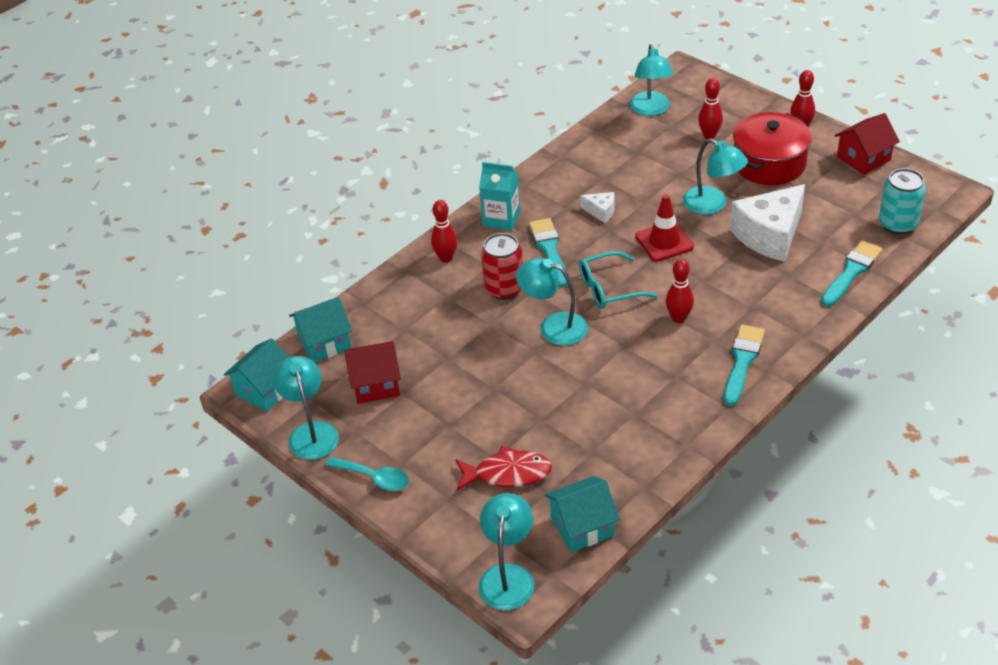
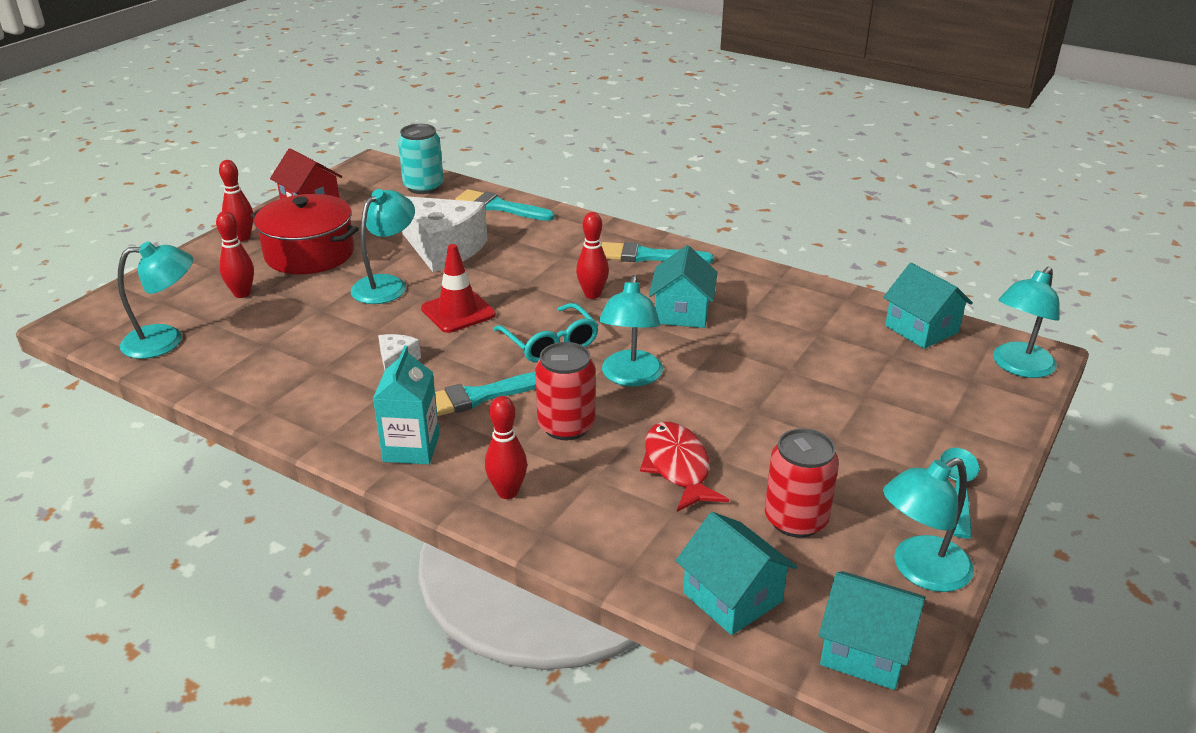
camera: 105 degrees left, 10 degrees down
red house [345,341,401,404] -> red can [765,428,839,538]
red fish [455,446,552,491] -> red fish moved to [640,422,729,512]
turquoise lamp [479,493,534,610] -> turquoise lamp turned 45 degrees counterclockwise [993,267,1060,378]
none -> turquoise house [649,245,718,328]

